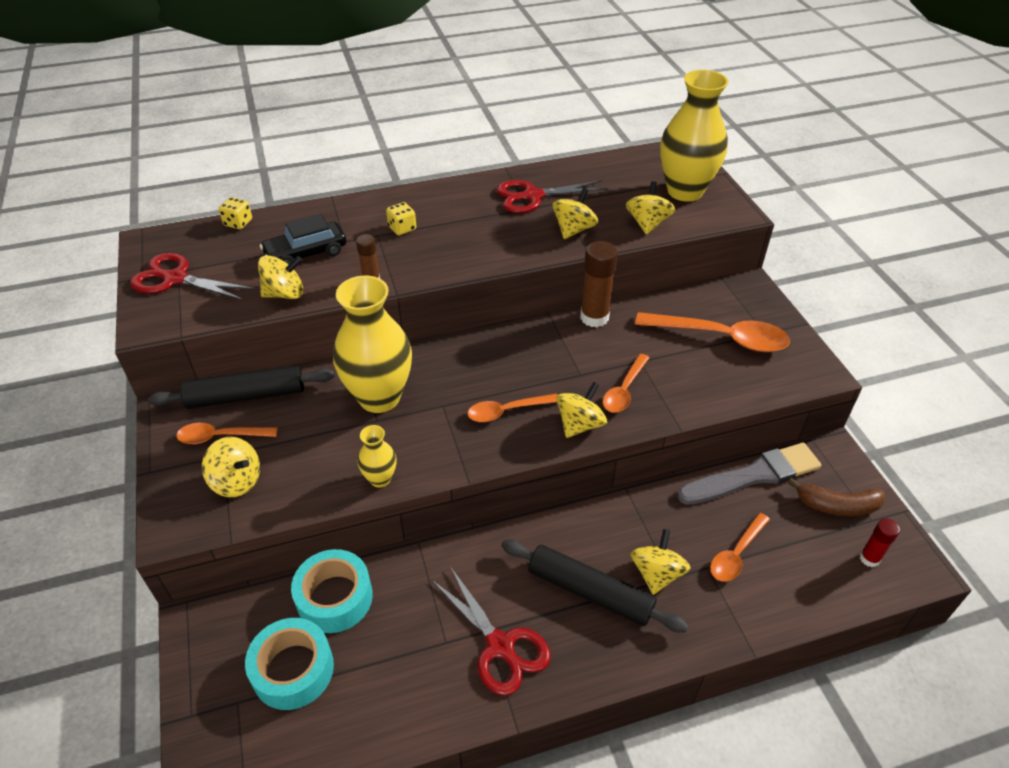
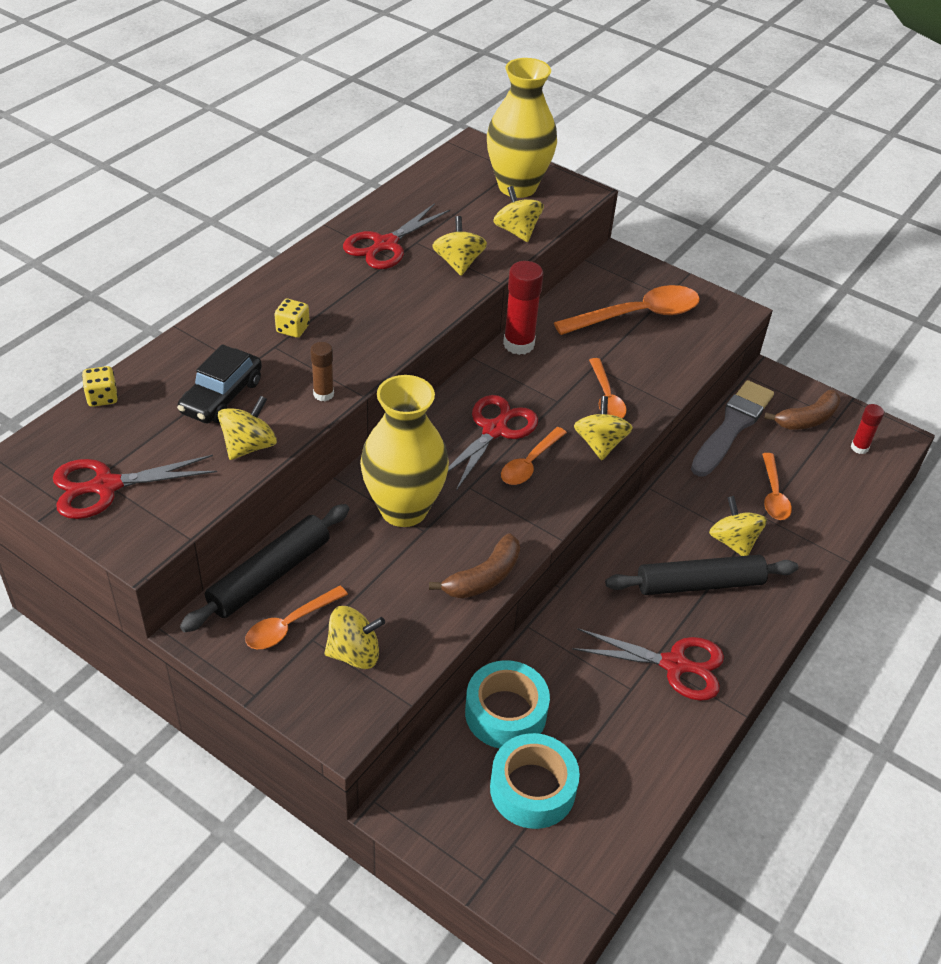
camera: 40 degrees left, 0 degrees up
yellow vase [358,425,397,488] -> brown banana [429,533,520,598]
brown glue stick [580,241,618,327] -> red glue stick [503,261,544,355]
none -> red scissors [448,395,538,491]

